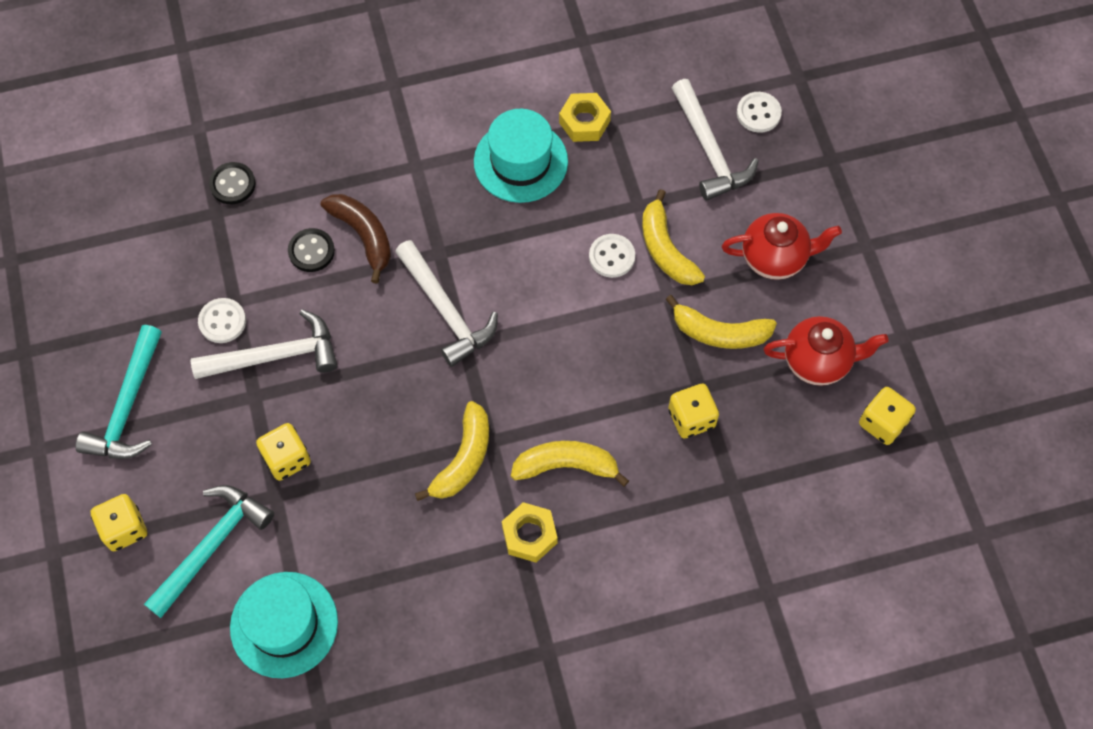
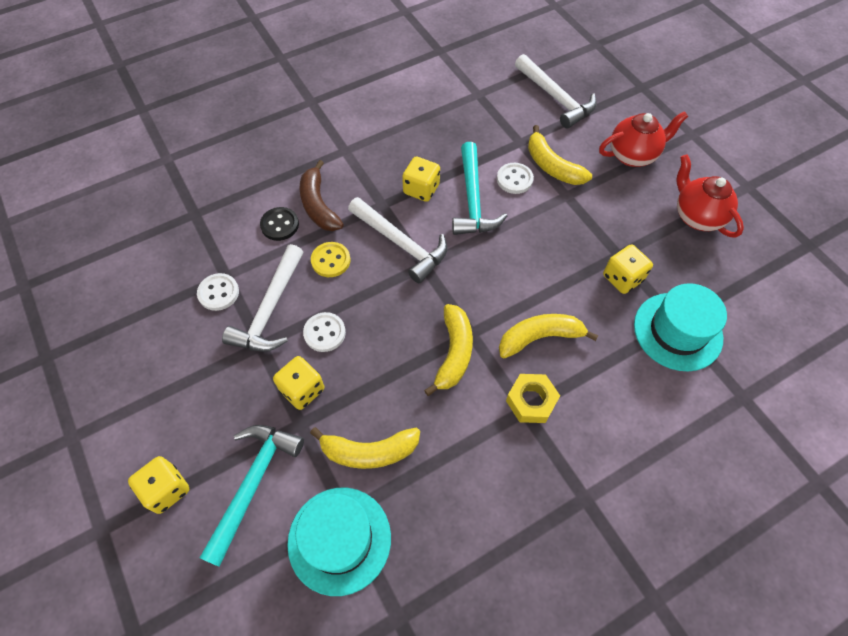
camera: 15 degrees left, 5 degrees down
turquoise hammer [76,325,162,459] -> turquoise hammer moved to [452,142,507,235]
white hammer [191,309,338,379] -> white hammer turned 135 degrees clockwise [222,244,303,352]
black button [209,162,256,204] -> none
brown banana [321,194,391,284] -> brown banana turned 150 degrees counterclockwise [300,160,344,231]
turquoise hat [474,109,568,203] -> turquoise hat moved to [634,283,727,371]
yellow nut [559,93,611,142] -> none
yellow banana [665,295,777,349] -> yellow banana moved to [310,427,420,469]
white button [737,92,782,133] -> white button moved to [303,312,346,352]
red teapot [764,316,889,386] -> red teapot turned 105 degrees counterclockwise [676,154,744,238]
yellow dice [859,387,916,445] -> yellow dice moved to [402,157,440,202]
none -> yellow button [311,242,350,277]

